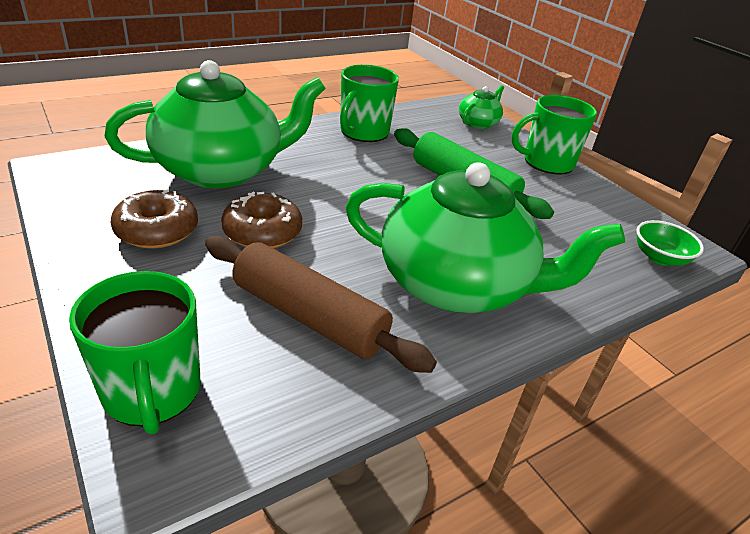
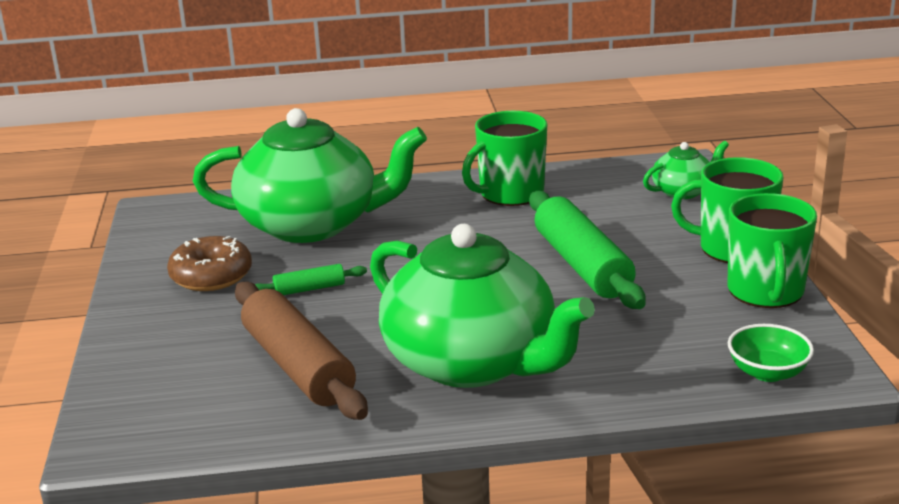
camera: 30 degrees right, 10 degrees down
green mug [69,271,200,434] -> green mug moved to [728,193,817,308]
brown donut [221,192,302,248] -> green rolling pin [255,264,367,295]

